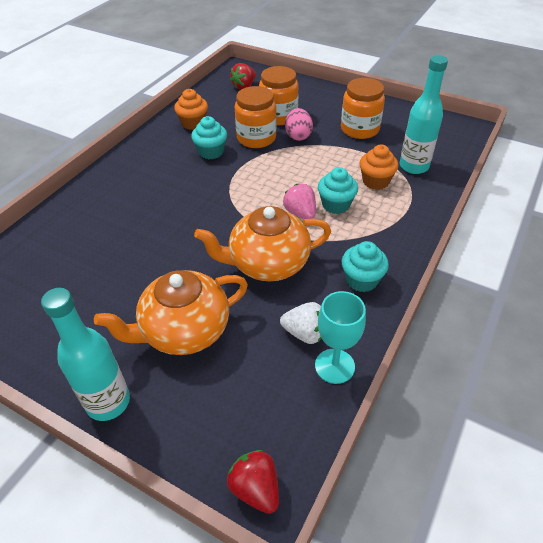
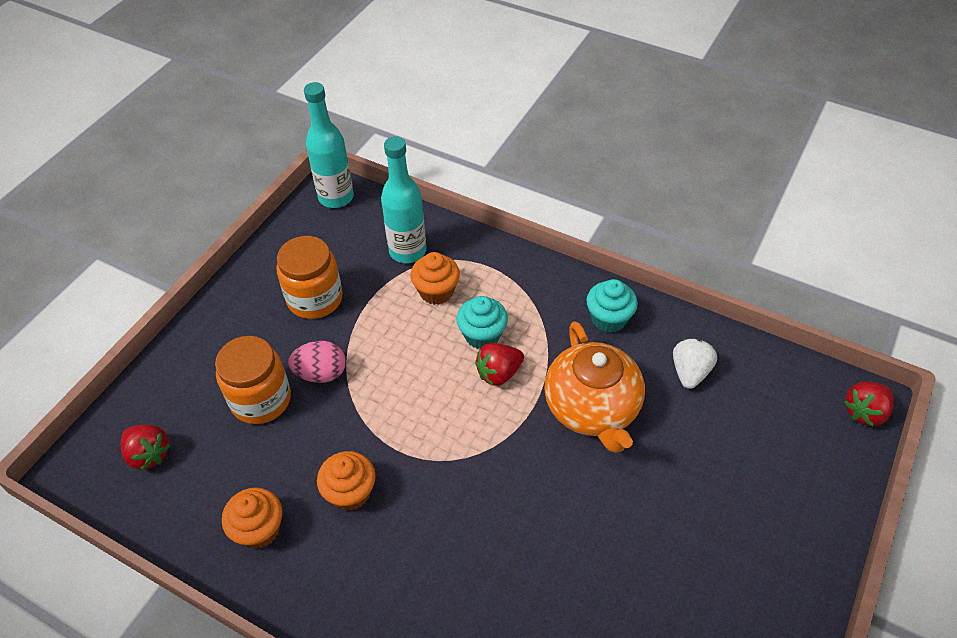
camera: 90 degrees left, 5 degrees up
turquoise bottle [41,288,130,421] -> turquoise bottle moved to [304,82,354,208]
orange teapot [94,270,248,355] -> none
turquoise cupcake [191,116,227,159] -> orange cupcake [317,451,376,511]
orange jar [235,86,277,148] -> none
pink strawberry [283,184,316,219] -> red strawberry [475,343,524,386]
turquoise goblet [315,291,366,384] -> none

